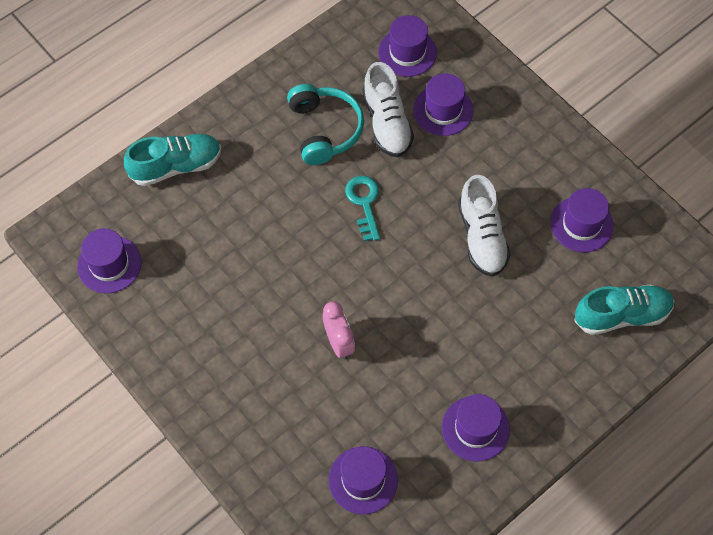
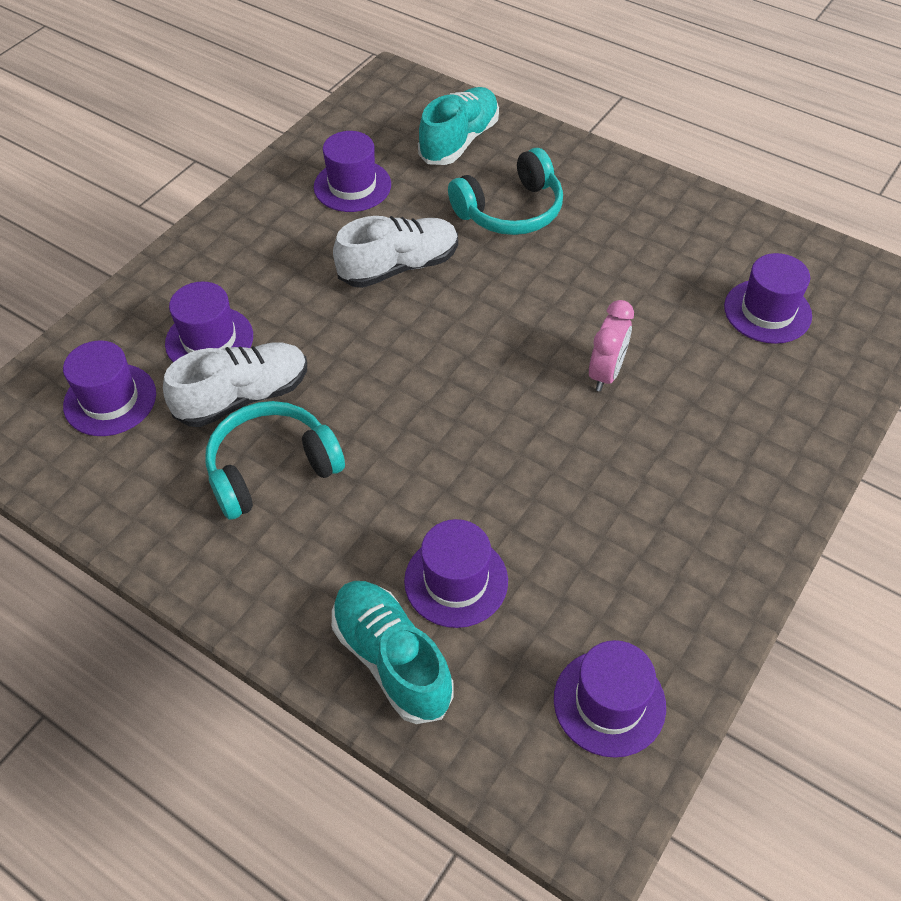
camera: 105 degrees left, 10 degrees down
pink clock [323,302,355,360] -> pink clock turned 150 degrees clockwise [589,300,634,391]
turquoise key [345,176,380,241] -> none
purple hat [442,394,510,461] -> purple hat moved to [404,519,508,628]
turquoise shoe [574,284,674,335] -> turquoise shoe turned 60 degrees clockwise [418,87,499,165]
none -> turquoise headphones [448,148,563,235]

